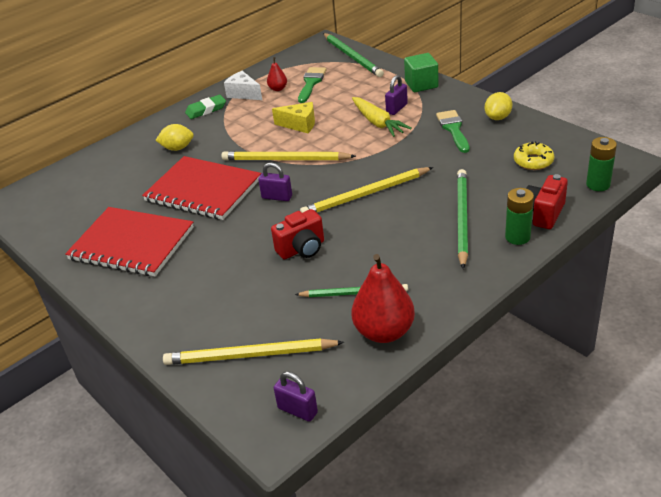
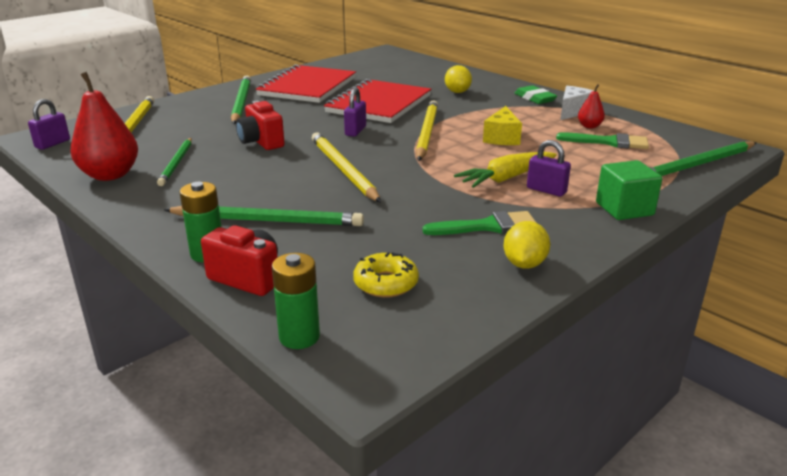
camera: 85 degrees right, 10 degrees down
yellow lemon [485,92,512,120] -> yellow lemon turned 75 degrees clockwise [503,221,550,269]
none -> green pencil [231,75,251,124]

